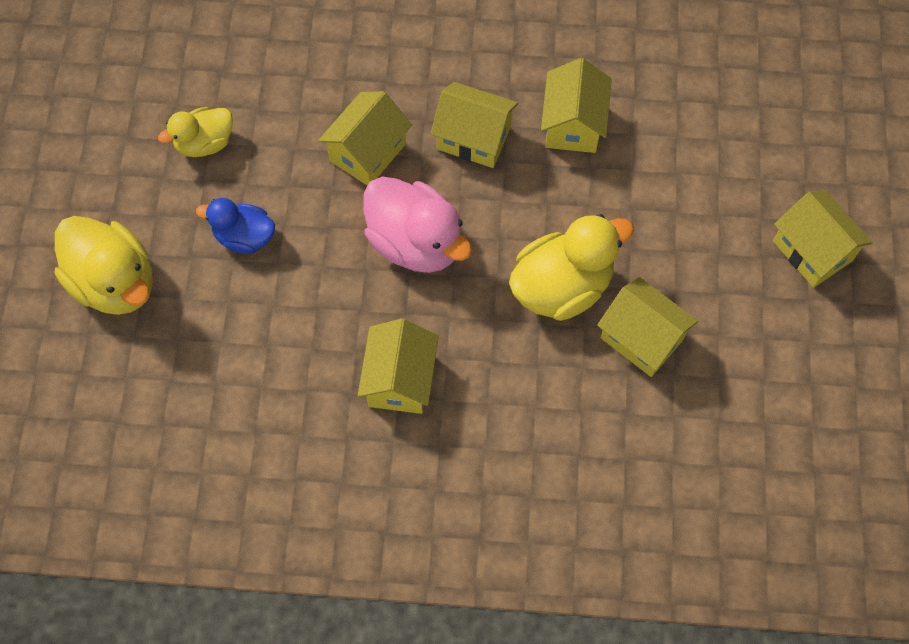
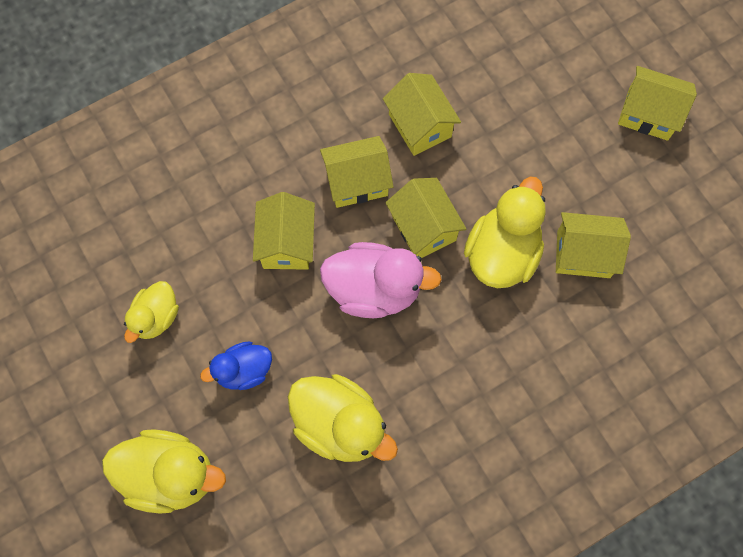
camera: 35 degrees left, 5 degrees up
yellow house [358,319,439,414] -> yellow house moved to [385,178,466,258]
none -> yellow duck [288,374,398,462]

